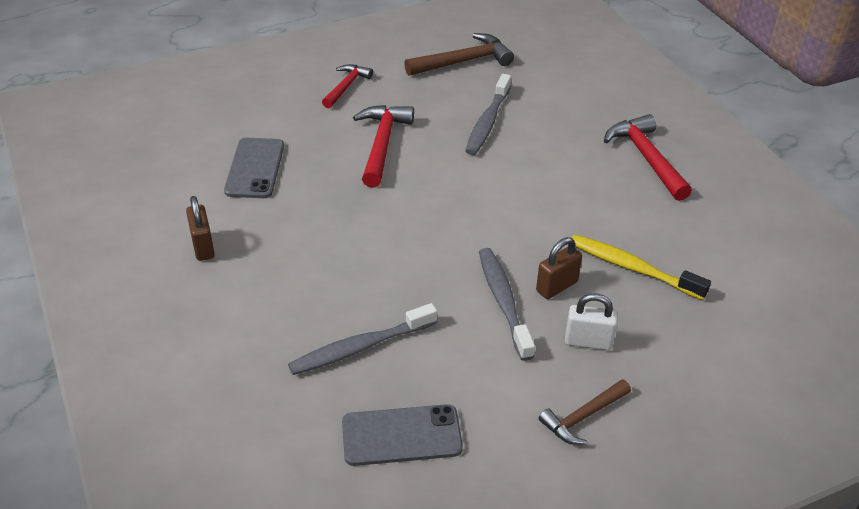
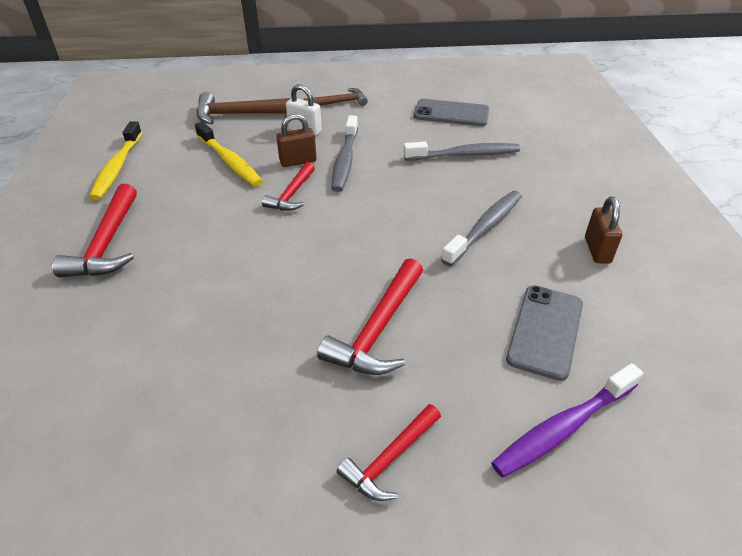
camera: 160 degrees left, 0 degrees up
brown hammer [404,33,514,76] -> brown hammer moved to [196,92,291,125]
grey toothbrush [465,74,511,155] -> grey toothbrush moved to [441,191,522,266]
none -> yellow toothbrush [89,121,142,200]
none -> red hammer [262,162,315,211]
none -> purple toothbrush [491,363,643,477]

